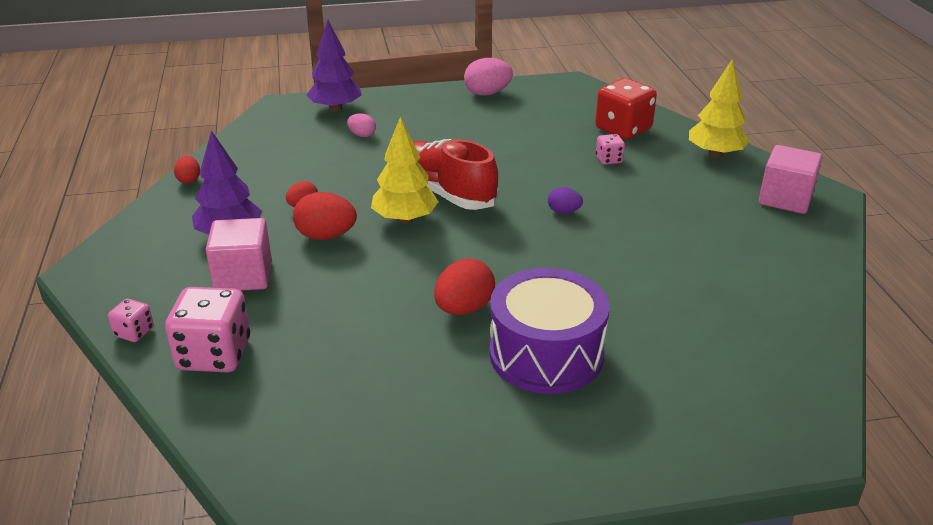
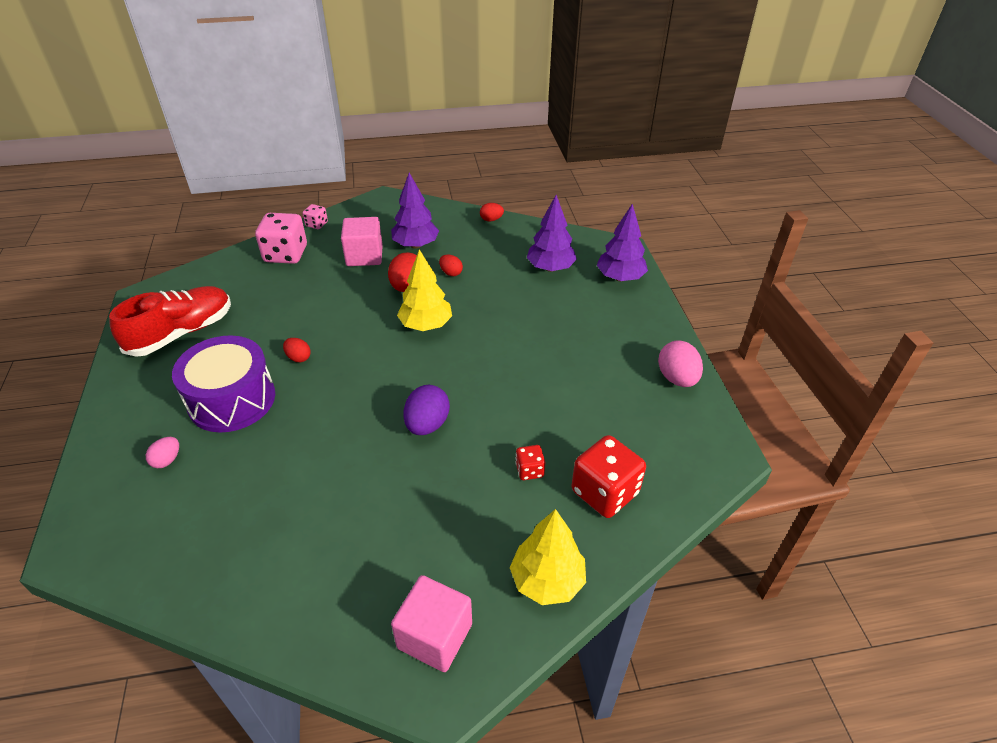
camera: 90 degrees right, 10 degrees up
pink egg [347,113,376,137] -> pink egg moved to [146,437,179,468]
red shoe [413,139,499,210] -> red shoe moved to [109,286,231,357]
red egg [434,258,495,315] -> red egg [283,338,311,362], size x0.58
purple egg [548,187,583,214] -> purple egg [403,385,450,435], size x1.74
pink dice [596,134,625,165] -> red dice [515,445,545,480]
none -> purple tree [527,195,577,272]

